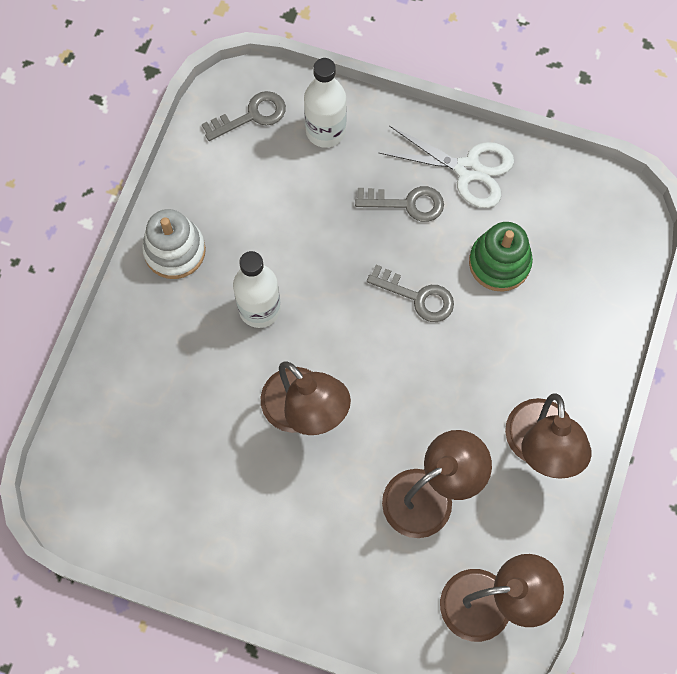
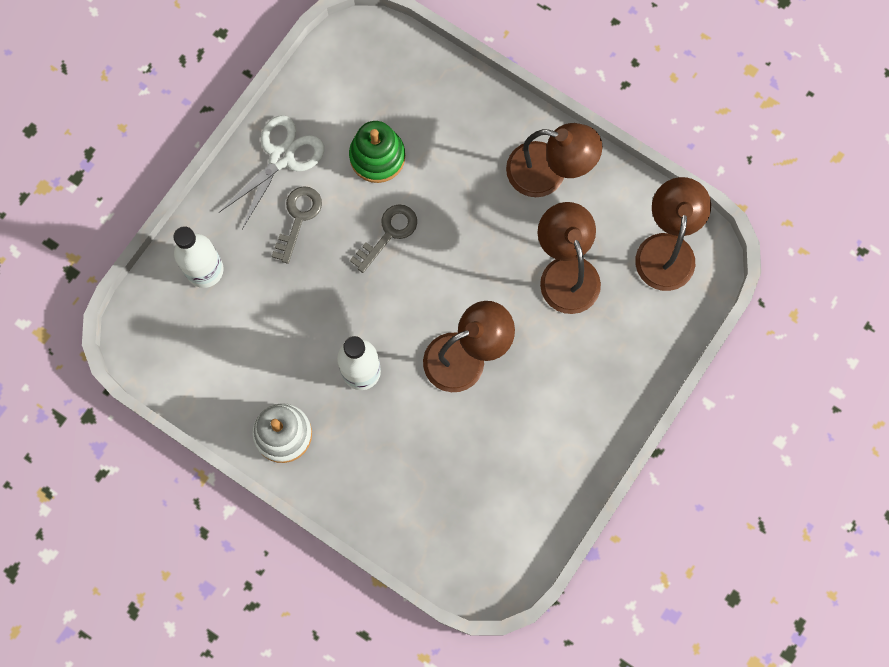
camera: 75 degrees left, 5 degrees up
grey key [202,91,286,141] -> none

